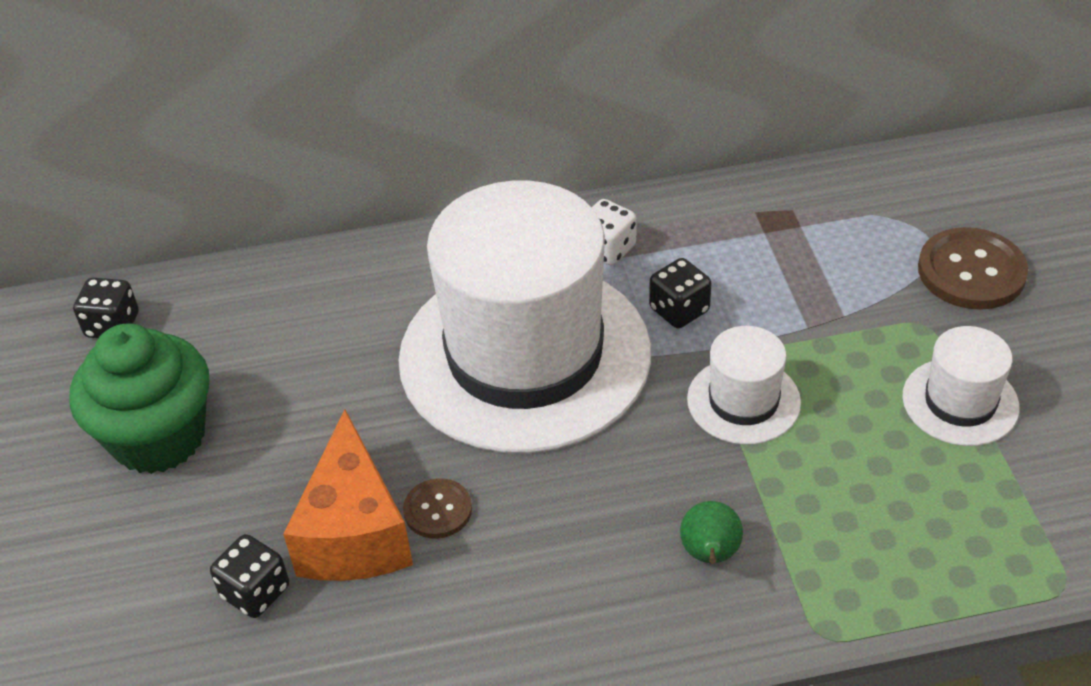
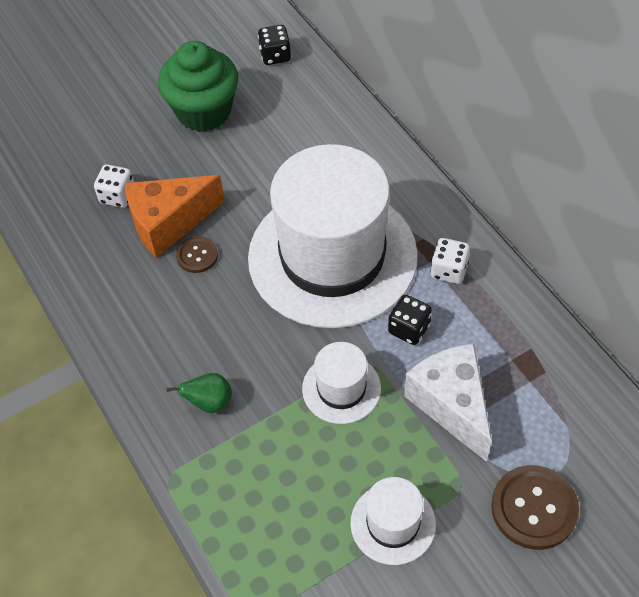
camera: 70 degrees right, 10 degrees up
black dice [210,534,289,618] -> white dice [94,164,134,208]
none -> white cheese [404,343,492,462]

